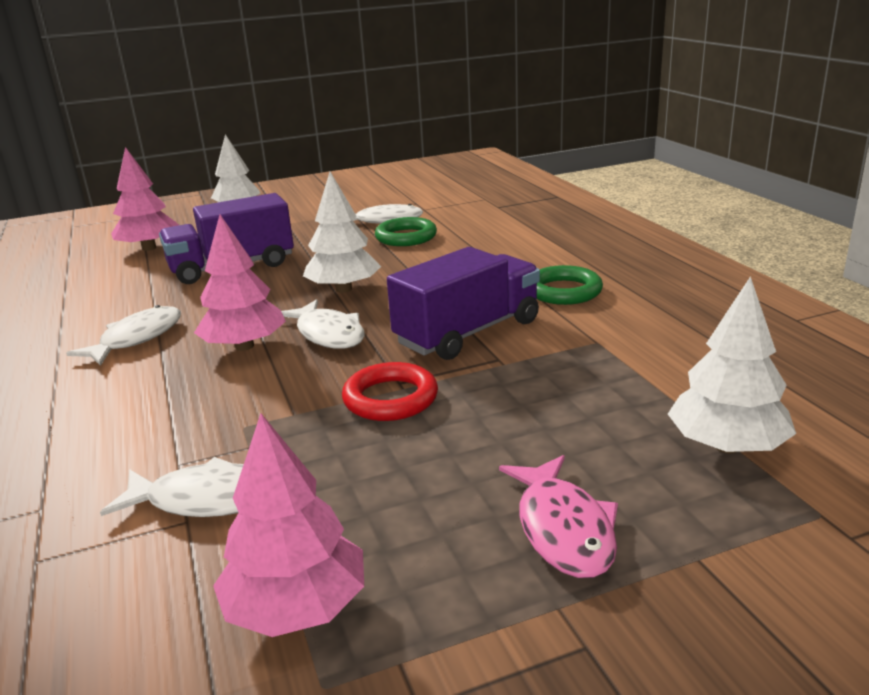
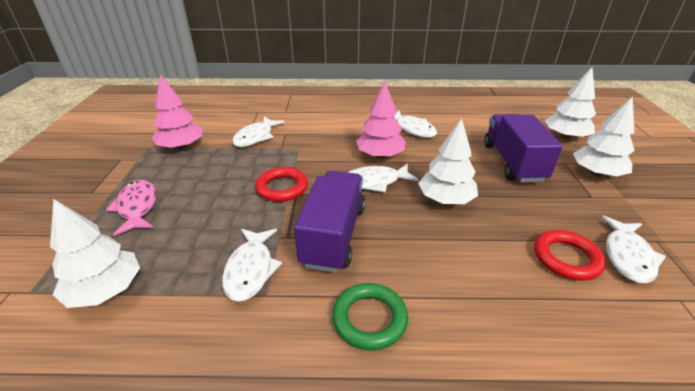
camera: 110 degrees right, 10 degrees up
pink tree [111,147,179,251] -> white tree [545,67,596,139]
green ring [375,217,437,246] -> red ring [534,230,606,281]
purple truck [387,247,540,360] -> purple truck turned 150 degrees counterclockwise [294,171,365,273]
pink fish [499,455,618,578] -> pink fish turned 60 degrees clockwise [106,180,157,236]
none -> white fish [222,229,282,302]

